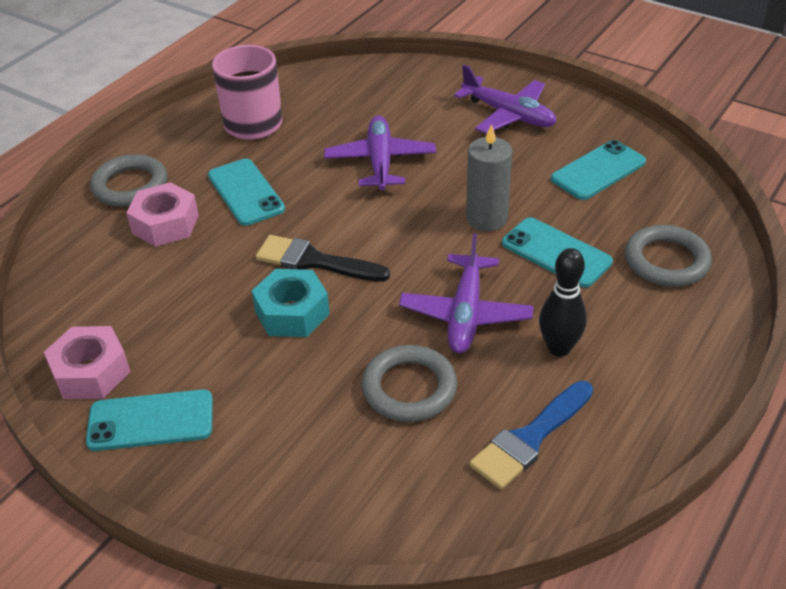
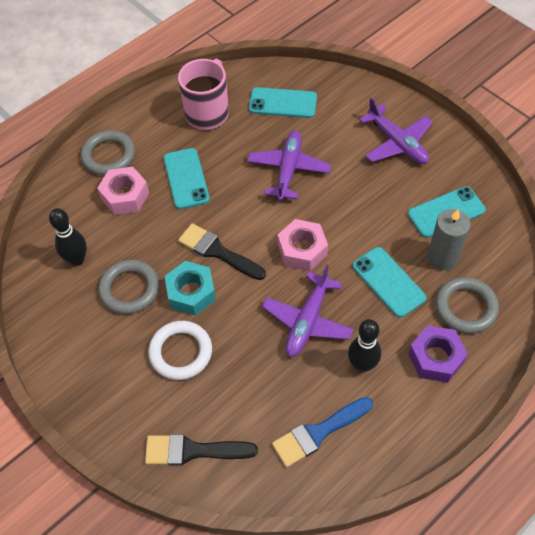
camera: 15 degrees right, 15 degrees up
pink nut [44,326,131,399] -> pink nut moved to [278,219,328,271]
turquoise phone [86,389,213,451] -> turquoise phone moved to [249,87,317,118]
grey ring [362,345,457,422] -> grey ring moved to [98,260,159,314]
grey candle [466,124,512,231] -> grey candle moved to [427,209,471,271]
none -> black bowling pin [49,208,87,266]
none -> black brush [145,434,258,466]
none -> white ring [148,321,212,380]
none -> purple nut [408,325,468,383]

